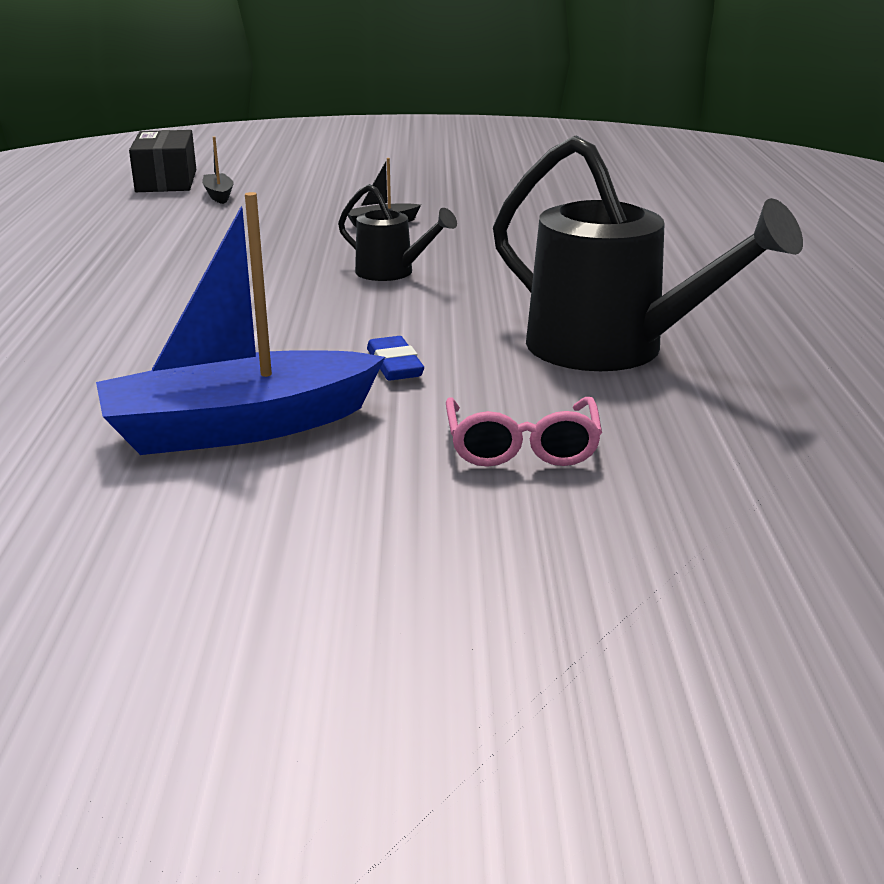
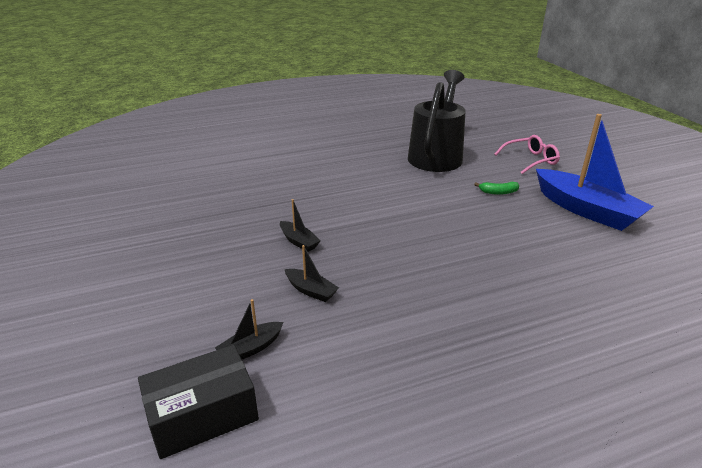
camera: 110 degrees left, 5 degrees up
black watering can [338,184,457,281] -> none
blue eraser [367,336,424,381] -> green banana [474,182,519,195]
none -> black boat [285,245,339,302]

